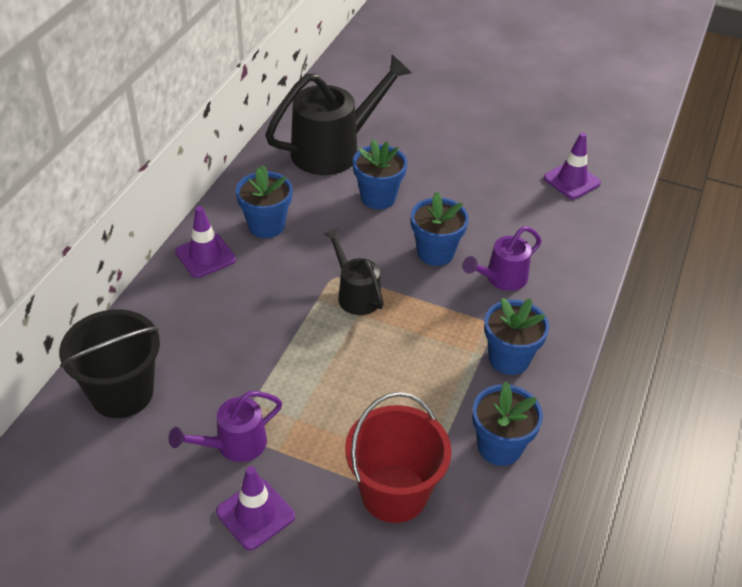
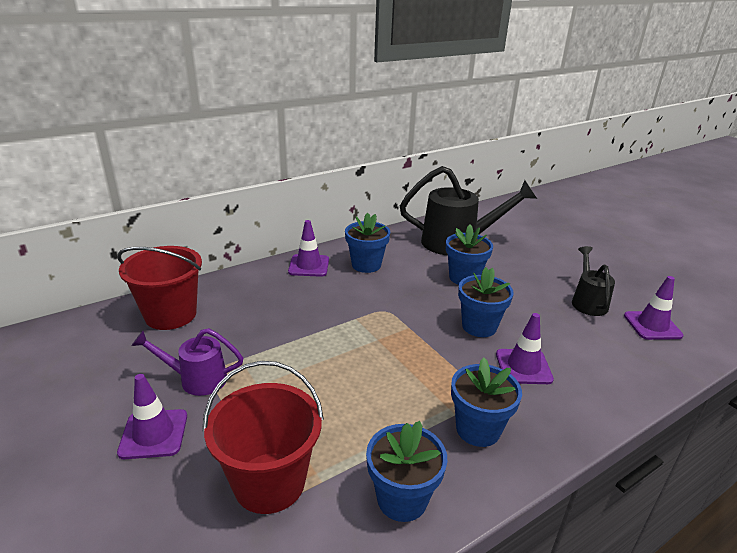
camera: 35 degrees right, 15 degrees down
black bucket [59,309,160,418] -> red bucket [117,246,202,330]
black watering can [324,227,384,315] -> black watering can moved to [572,246,615,316]
purple watering can [462,226,541,291] -> purple traffic cone [496,313,554,384]

